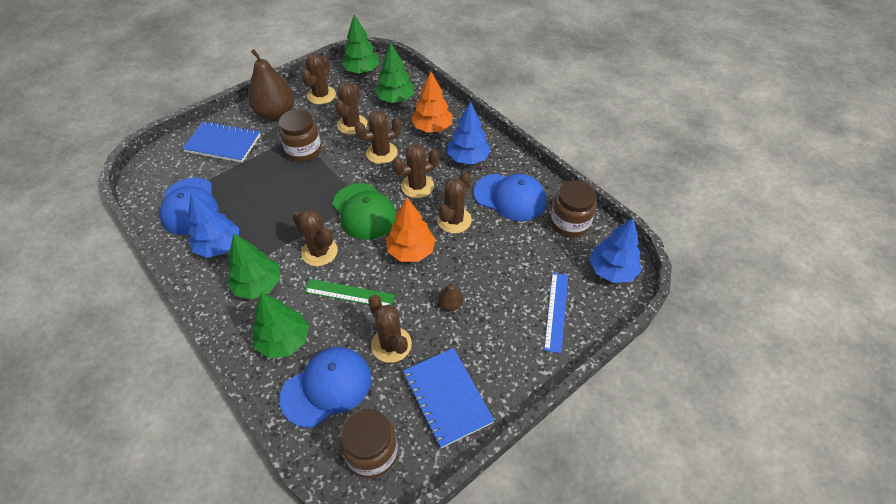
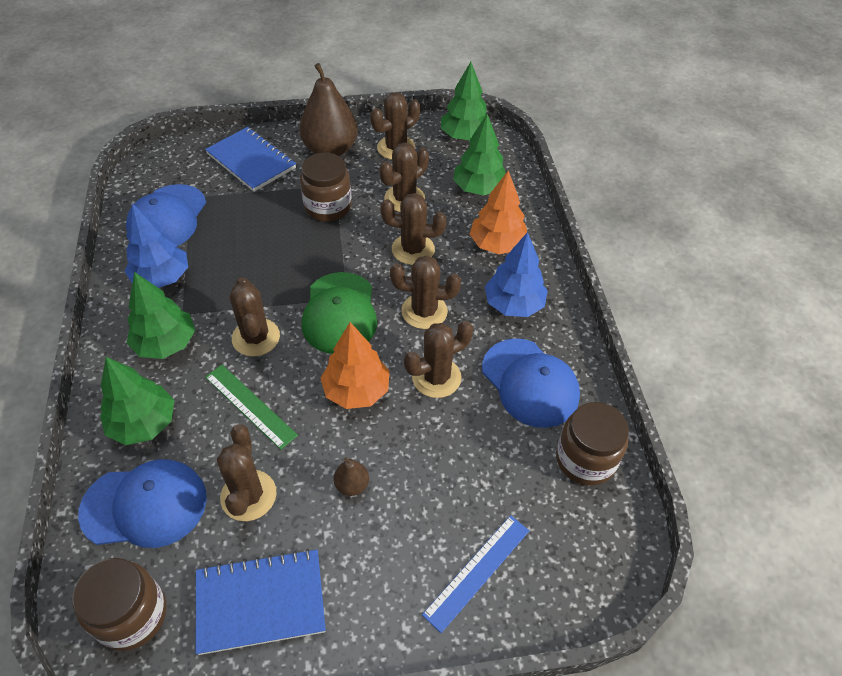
camera: 30 degrees right, 0 degrees up
blue notebook [403,348,495,449] -> blue notebook turned 75 degrees clockwise [196,549,326,655]
blue tree [589,218,641,283] -> none

